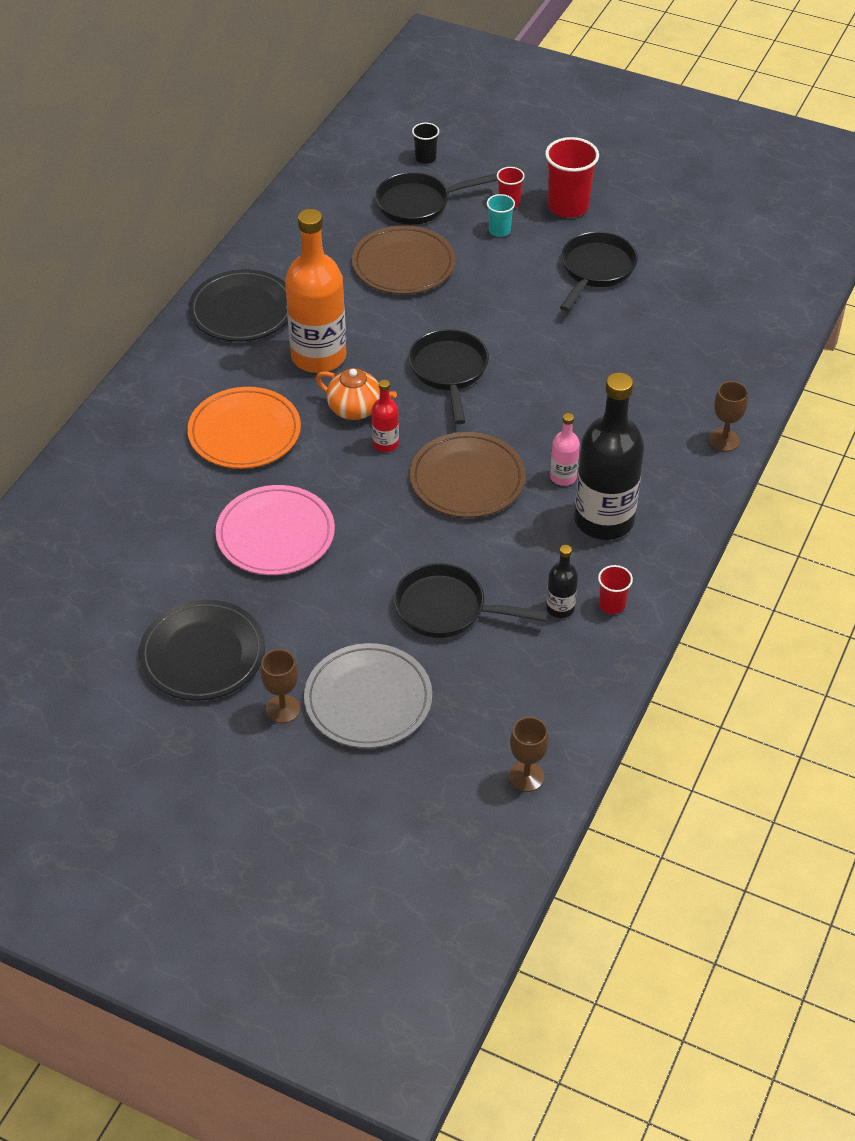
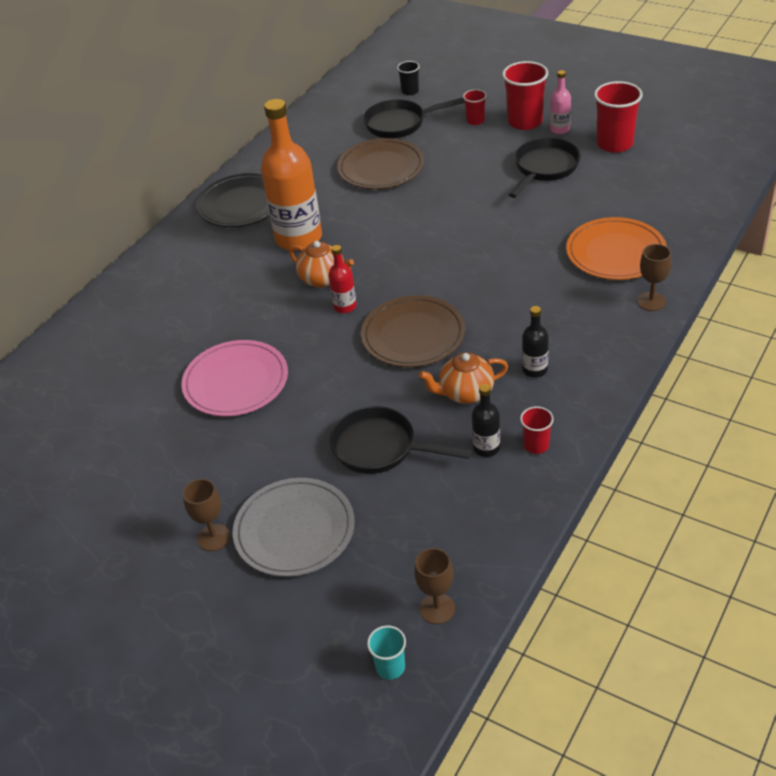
camera: 10 degrees right, 5 degrees down
black plate [139,600,265,700] -> none
orange plate [187,387,301,469] -> orange plate moved to [566,217,667,280]
black pan [409,329,489,425] -> none
turquoise cup [487,194,515,237] -> turquoise cup moved to [367,625,406,680]
pink bottle [550,413,580,486] -> pink bottle moved to [550,70,571,134]
black bottle [574,373,644,540] -> black bottle [522,306,549,378], size x0.45
none -> orange teapot [419,352,508,404]
none -> red cup [594,81,643,153]

